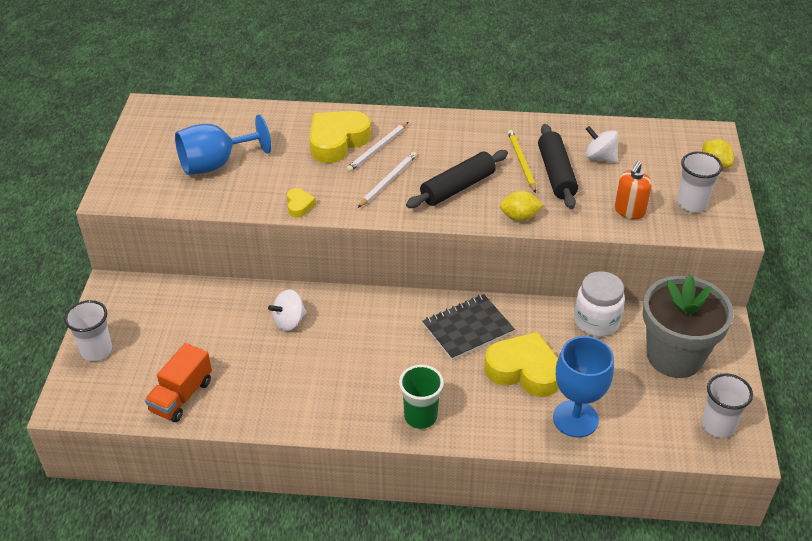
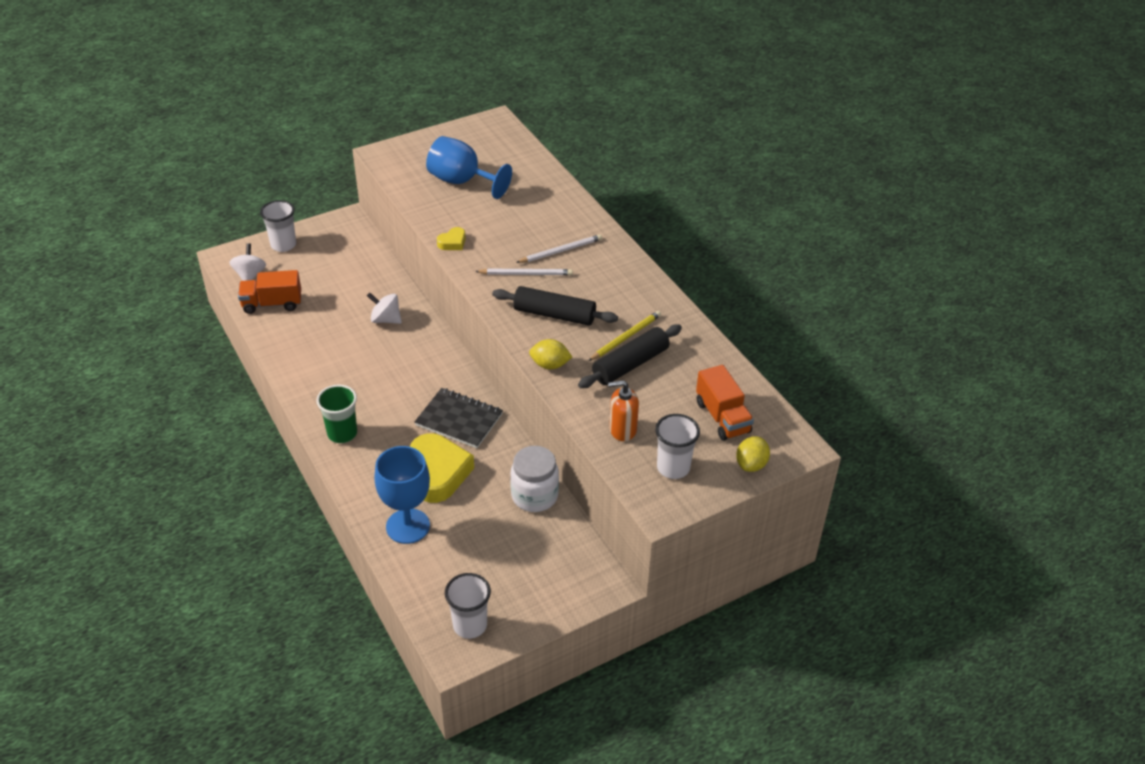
camera: 55 degrees right, 0 degrees up
yellow heart [310,111,371,163] -> none
white pencil [346,122,408,172] -> white pencil turned 150 degrees clockwise [516,234,602,263]
yellow lemon [500,191,544,221] -> yellow lemon turned 45 degrees counterclockwise [529,339,572,369]
white spinning top [586,126,618,163] -> white spinning top moved to [229,243,266,281]
grey flower pot [642,274,734,378] -> none
none -> orange truck [696,365,754,441]

